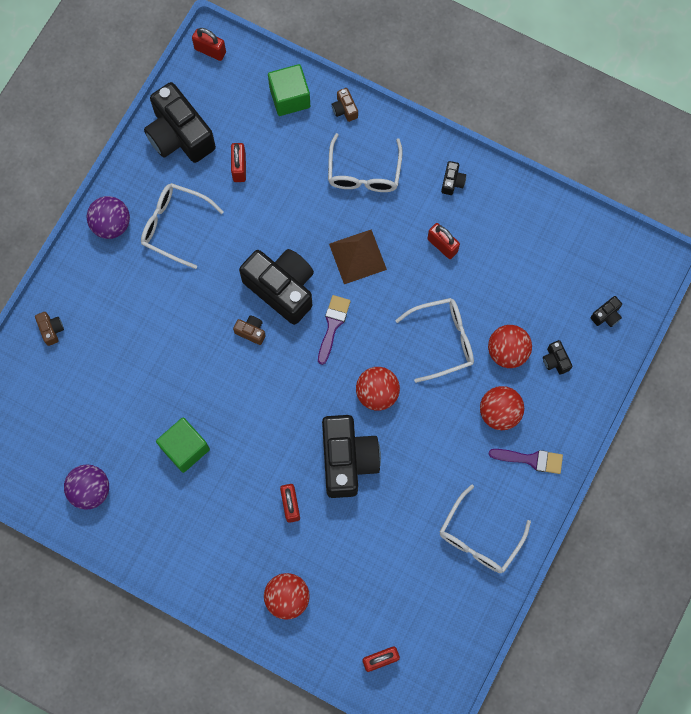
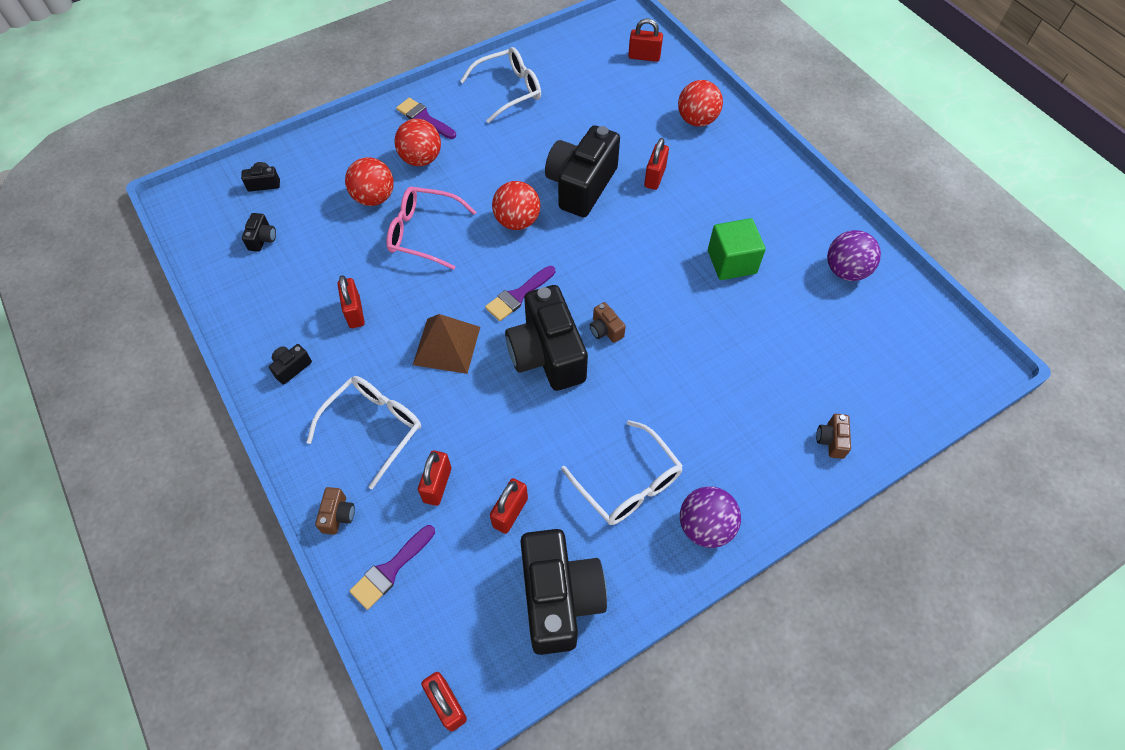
camera: 150 degrees left, 15 degrees down
green cube [268,64,310,116] -> purple brush [349,525,435,610]
white glasses [395,298,474,383] -> pink glasses [386,186,476,270]
black camera [543,340,572,375] -> black camera moved to [242,213,276,252]
none -> red padlock [418,450,451,506]

